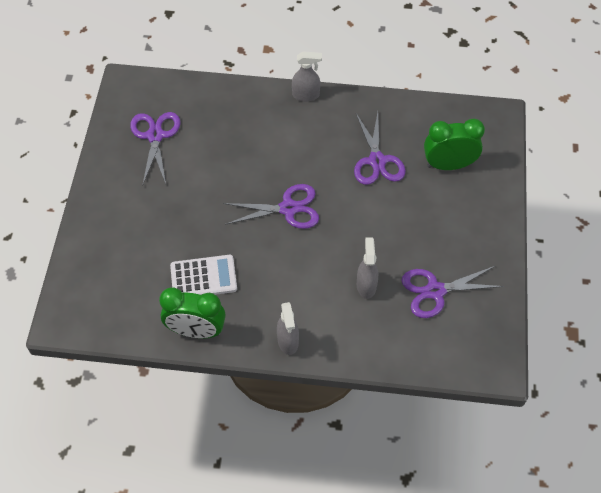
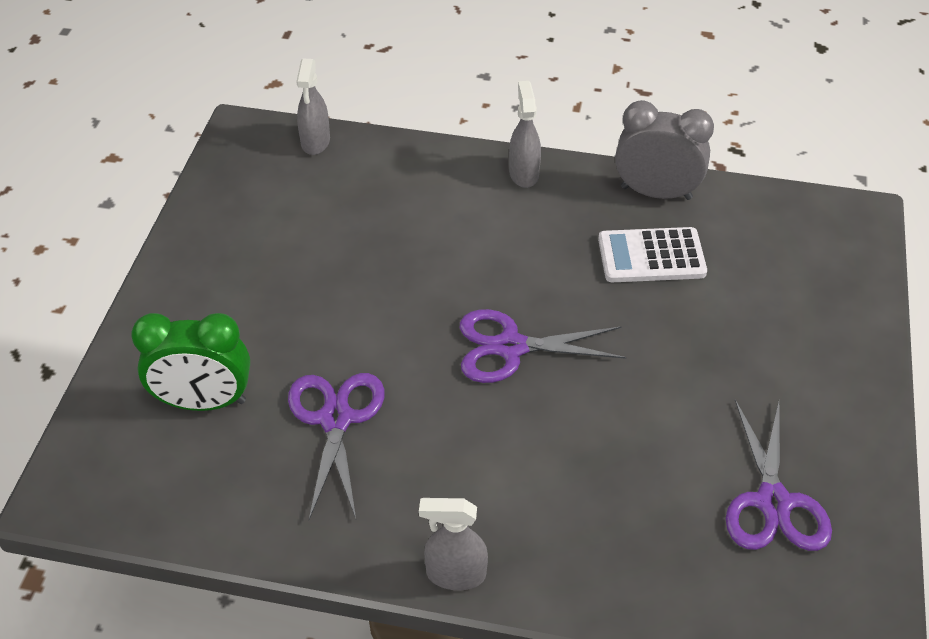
camera: 175 degrees left, 10 degrees down
green clock [159,287,226,339] -> grey clock [615,100,714,200]
grey spray bottle [357,237,378,299] -> grey spray bottle moved to [296,59,330,155]
purple scissors [401,266,504,318] -> none

